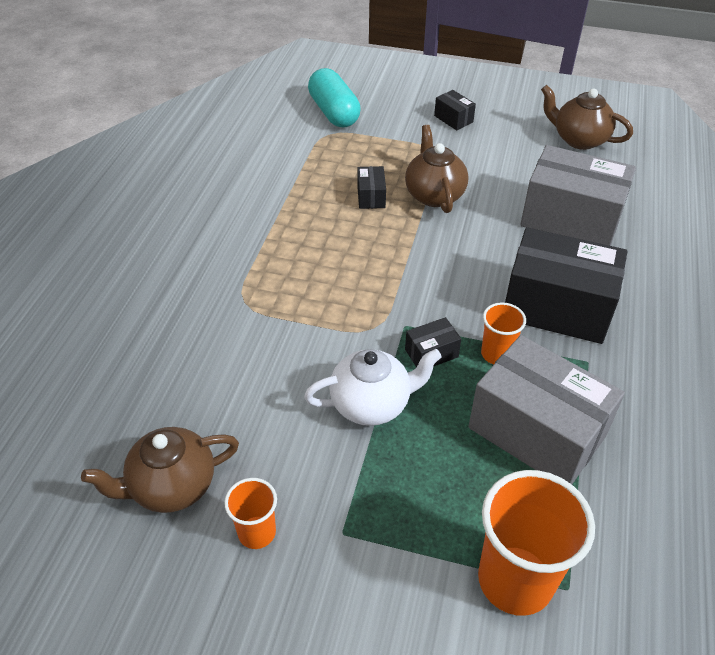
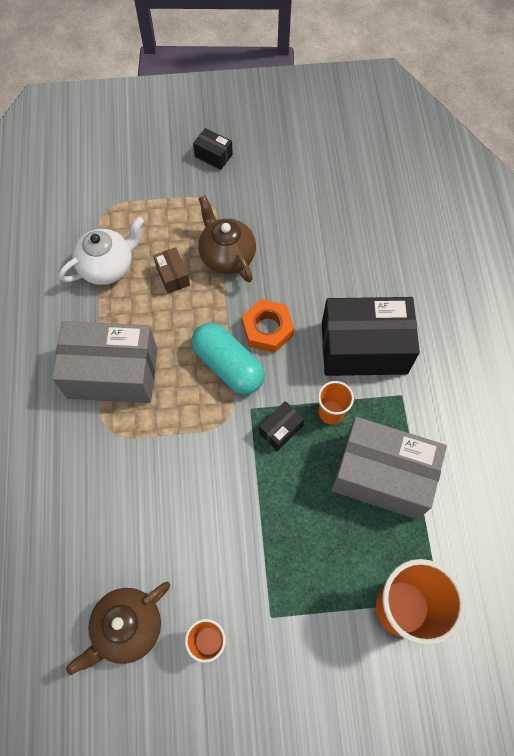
camera: 20 degrees left, 20 degrees up
white teapot [304,349,442,426] -> white teapot moved to [59,217,144,285]
turquoise capsule [308,68,361,127] -> turquoise capsule moved to [192,323,265,394]
black box [357,166,386,209] -> brown box [153,247,190,293]
grey box [520,145,636,246] -> grey box moved to [52,321,157,403]
brown teapot [541,85,633,150] -> none
none -> orange nut [242,299,294,353]

